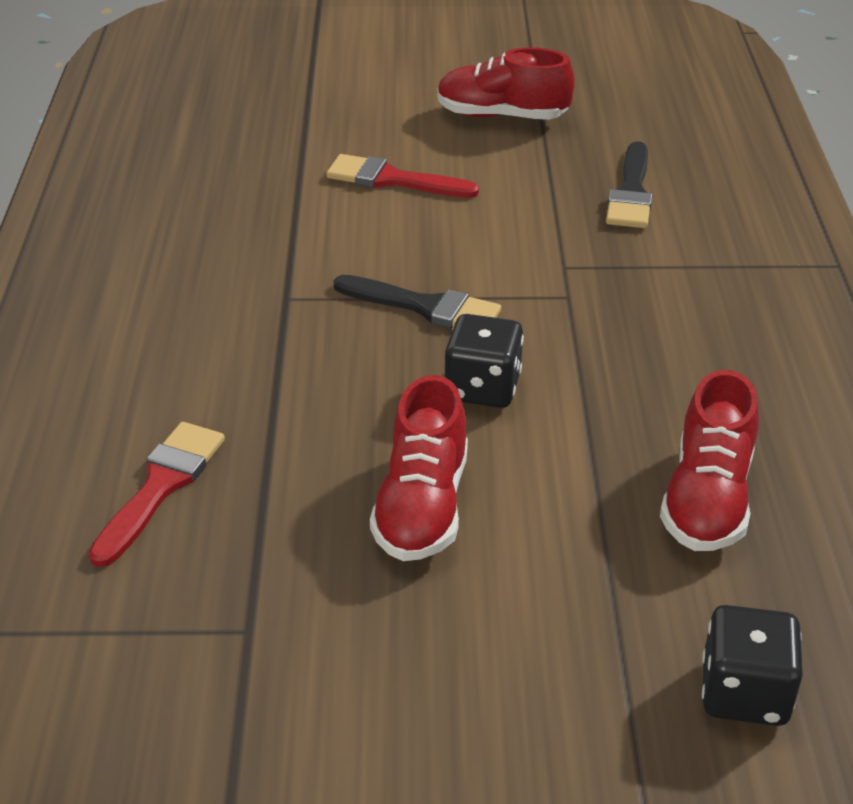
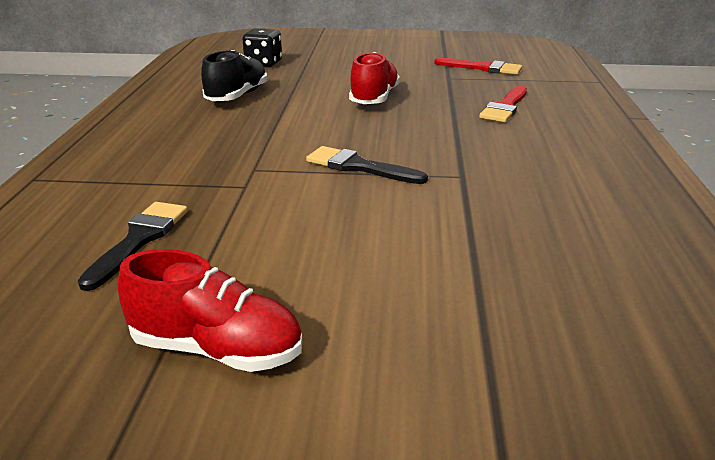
camera: 175 degrees left, 10 degrees down
red brush [326,154,479,198] -> red brush moved to [434,58,522,75]
black dice [445,314,524,408] -> none
red shoe [660,370,759,551] -> black shoe [201,50,267,101]

